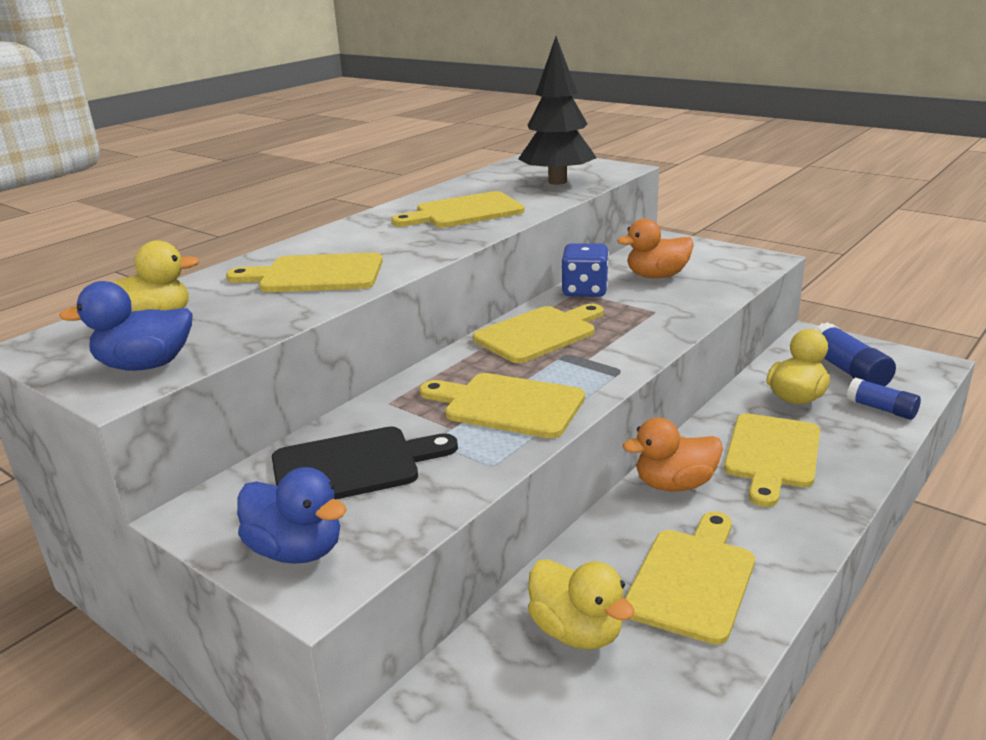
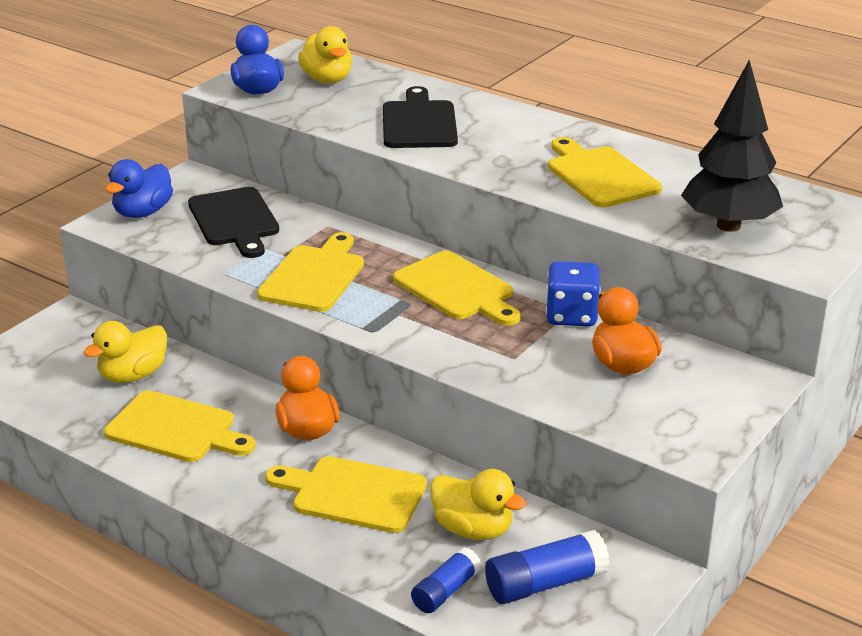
camera: 85 degrees right, 5 degrees up
yellow cutting board [226,253,383,292] -> black cutting board [383,86,458,148]

